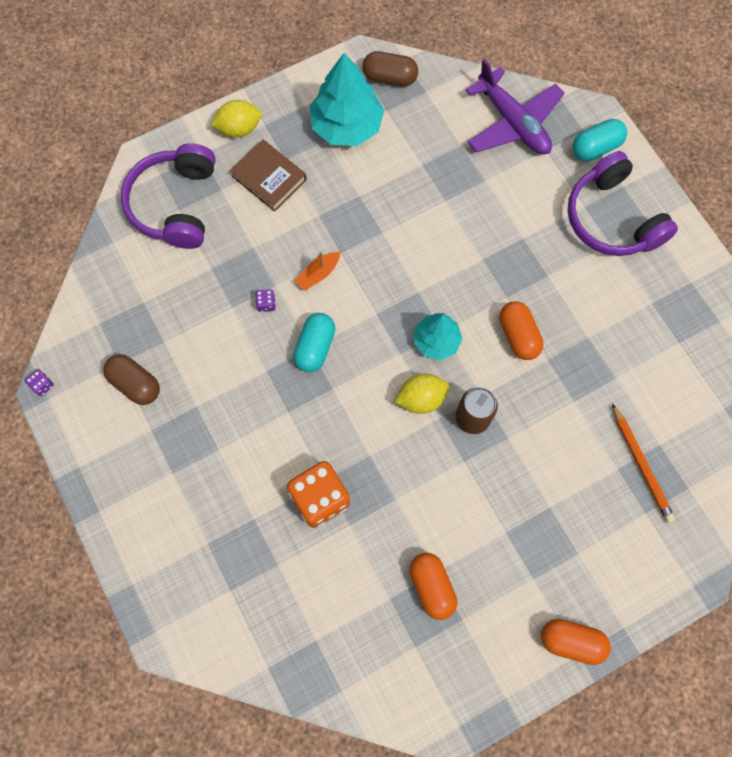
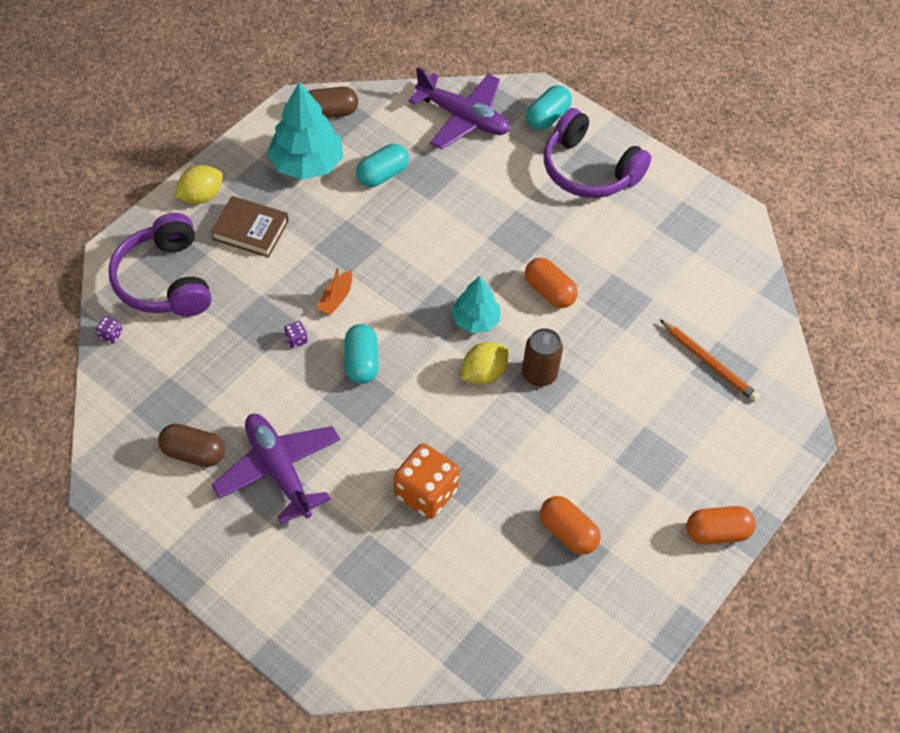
camera: 25 degrees left, 15 degrees down
purple dice [25,370,54,396] -> purple dice moved to [96,316,122,343]
none -> purple plane [212,414,340,524]
none -> turquoise capsule [356,144,409,187]

